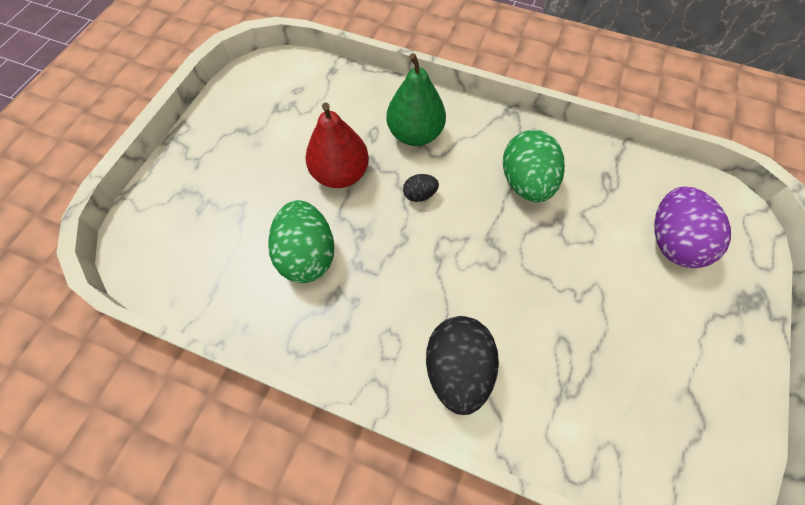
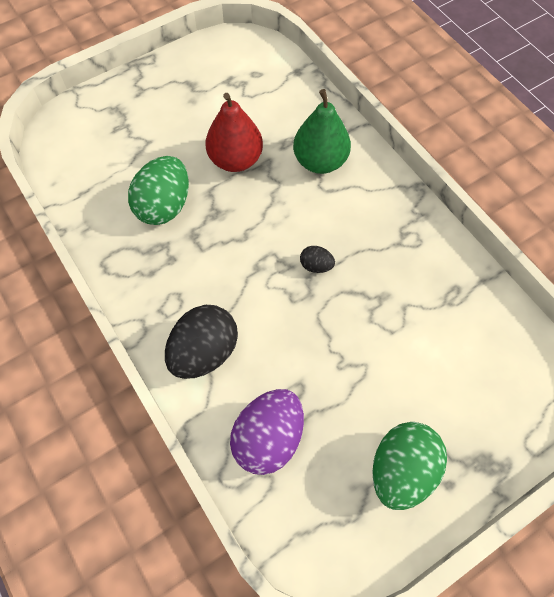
camera: 35 degrees right, 0 degrees up
black egg [403,174,439,202] -> black egg moved to [300,246,335,273]
green egg [503,130,565,202] -> green egg moved to [372,422,447,510]
purple egg [654,187,731,268] -> purple egg moved to [230,389,304,475]

